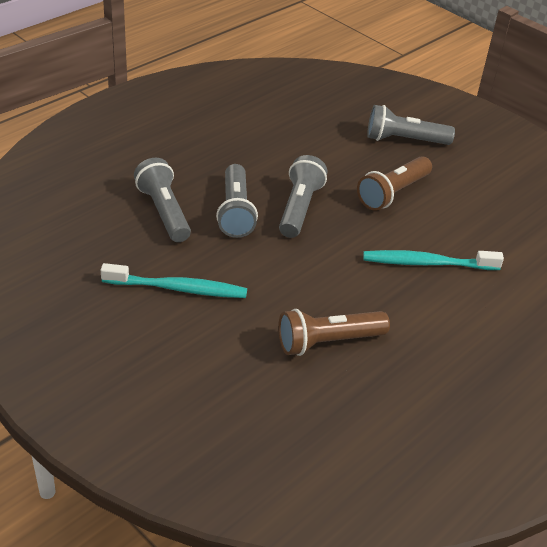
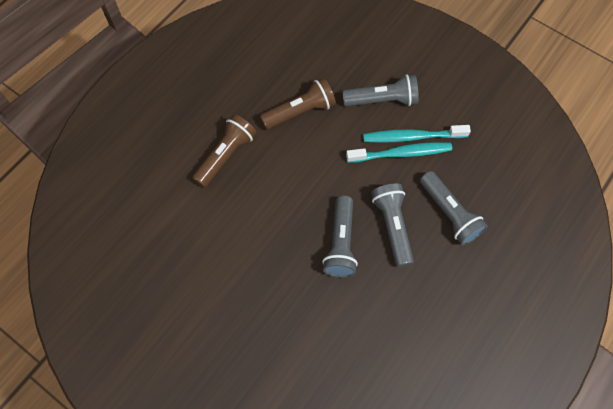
camera: 175 degrees right, 25 degrees up
brown flashlight [357,156,432,211] -> brown flashlight moved to [192,114,257,187]
turquoise toothbrush [363,250,504,270] -> turquoise toothbrush moved to [346,142,452,163]
grey flashlight [367,105,455,145] -> grey flashlight moved to [342,74,419,106]

